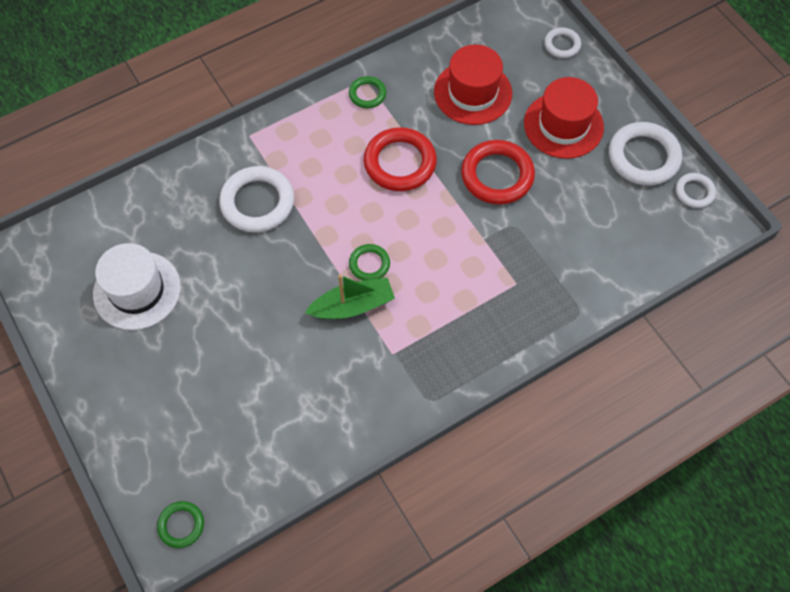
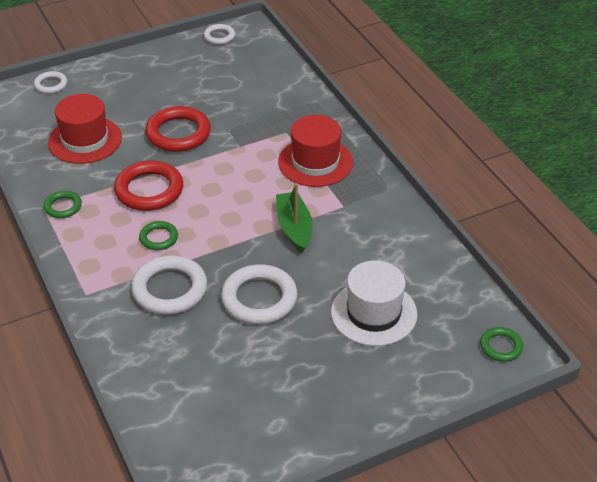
camera: 85 degrees left, 20 degrees down
white hat [93,243,181,330] -> white hat moved to [331,260,417,346]
green ring [349,244,390,281] -> green ring moved to [139,221,178,250]
red hat [524,77,604,159] -> red hat moved to [278,115,353,187]
white ring [609,122,682,186] -> white ring moved to [221,264,298,324]

